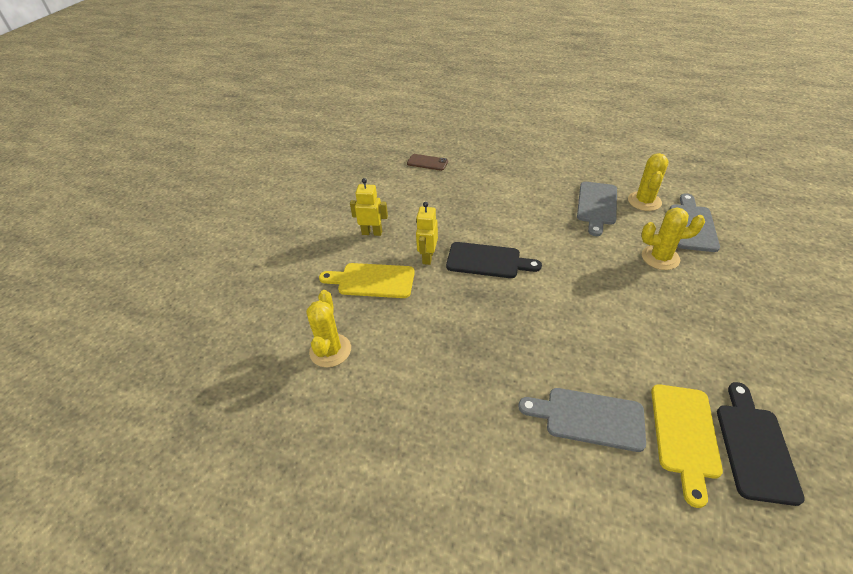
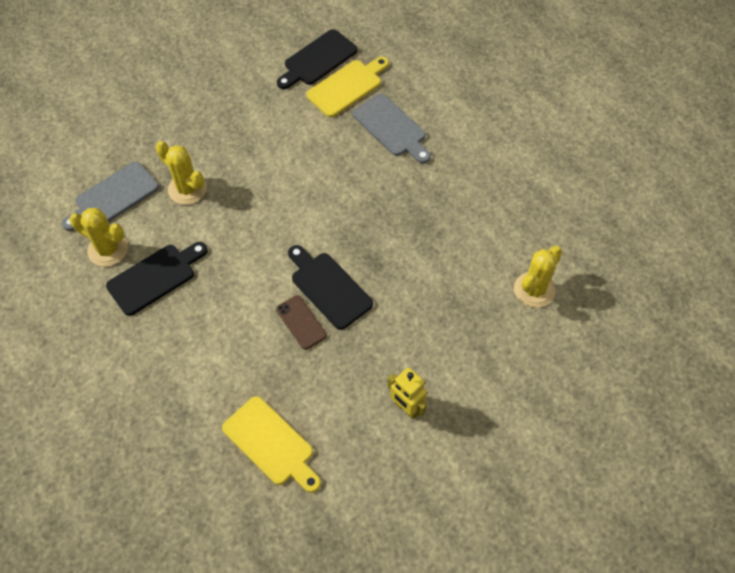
camera: 145 degrees left, 15 degrees up
yellow cutting board [319,263,415,298] -> yellow cutting board moved to [222,396,321,493]
brown phone [407,154,448,171] -> brown phone moved to [276,295,327,350]
yellow robot [416,202,438,265] -> none
grey cutting board [577,182,617,236] -> black cutting board [106,242,208,316]
yellow cactus [628,153,669,211] -> yellow cactus turned 60 degrees clockwise [69,208,128,266]

